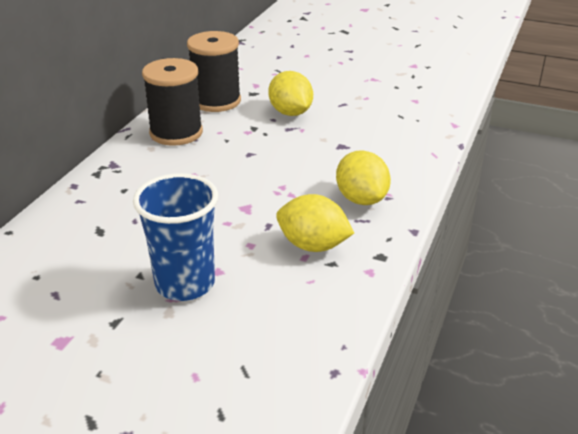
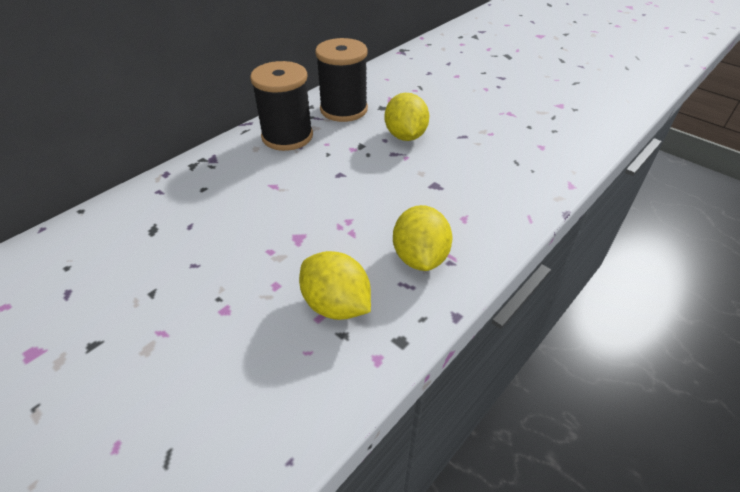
camera: 20 degrees right, 10 degrees up
blue cup [133,173,218,301] -> none

